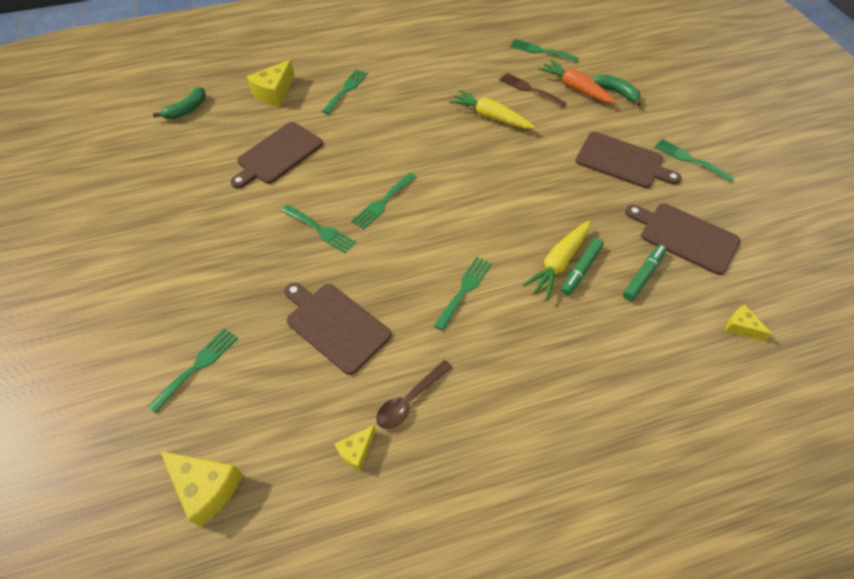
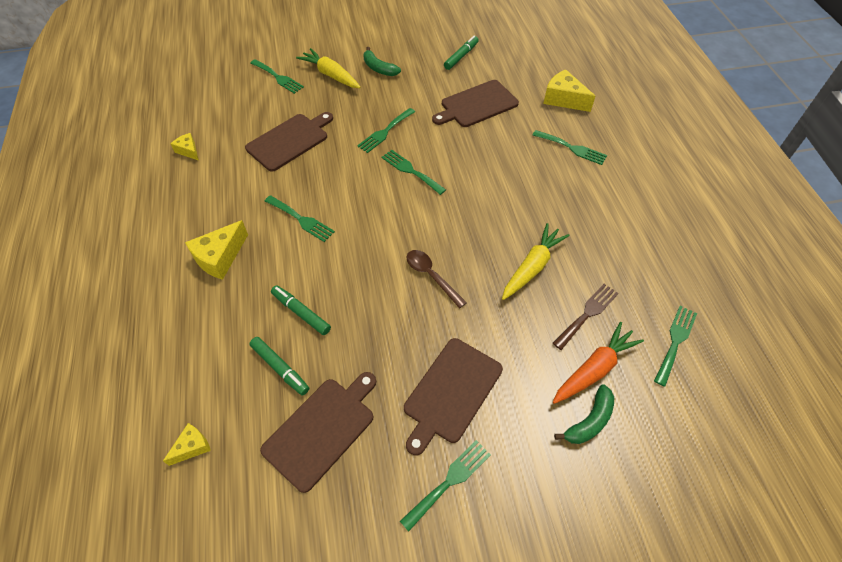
camera: 95 degrees right, 0 degrees up
green banana [153,87,206,119] -> green banana moved to [363,47,401,76]
yellow cheese [160,451,243,527] -> yellow cheese moved to [185,220,248,280]
brown cutting board [231,122,323,189] -> brown cutting board turned 75 degrees counterclockwise [432,80,519,127]
brown spoon [376,360,452,429] -> brown spoon moved to [407,250,467,308]
yellow carrot [523,220,590,300] -> yellow carrot moved to [296,48,361,88]
none -> green marker [444,36,479,70]

